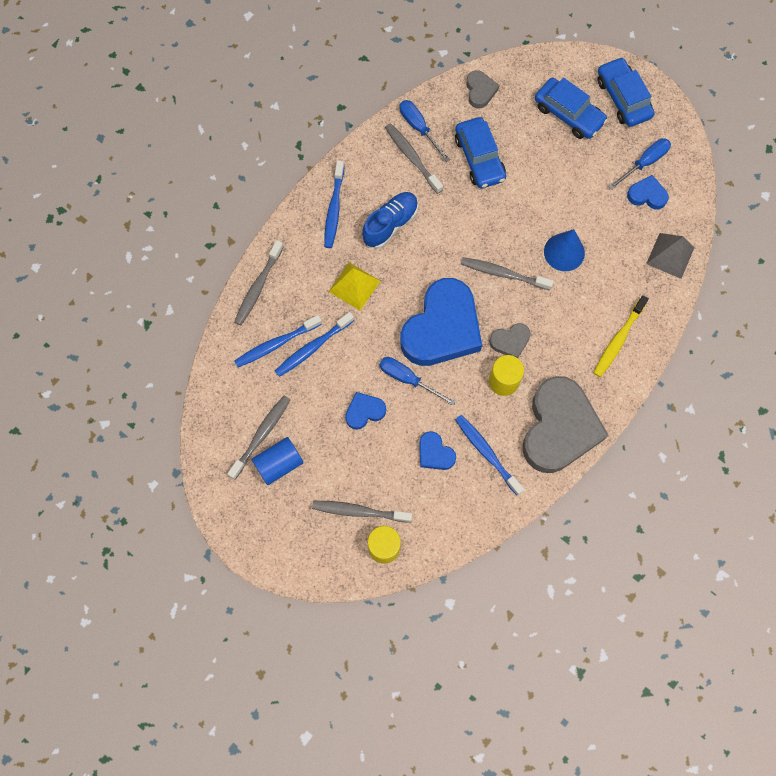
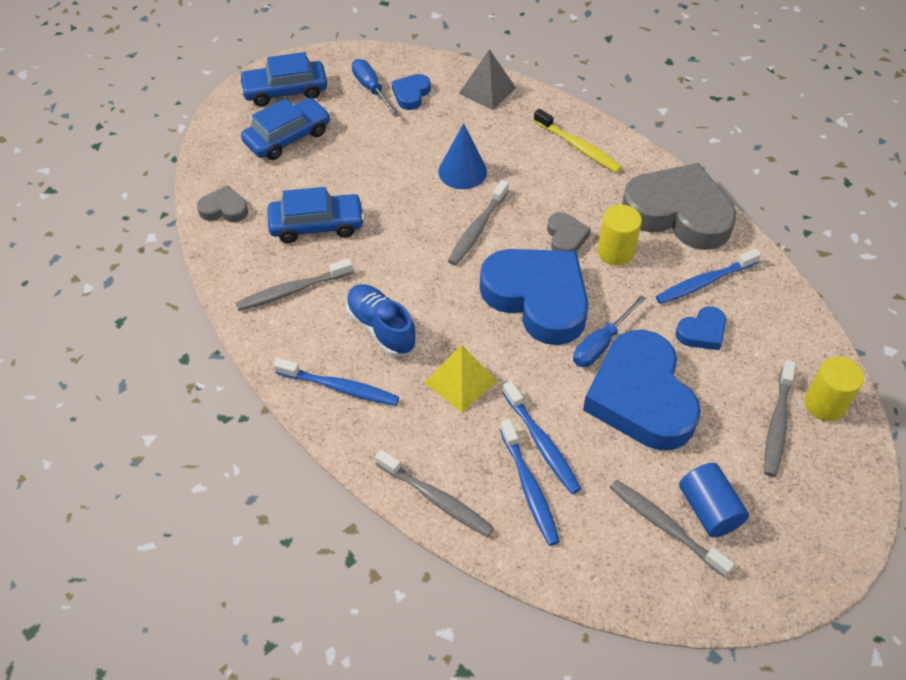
camera: 80 degrees left, 20 degrees down
blue heart [345,392,386,430] -> blue heart [583,330,701,450], size x2.26
blue screwdriver [399,100,450,162] -> none

